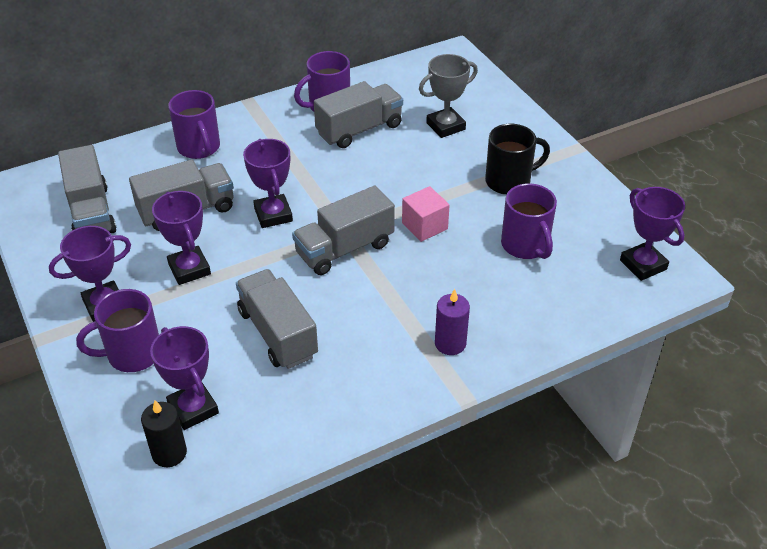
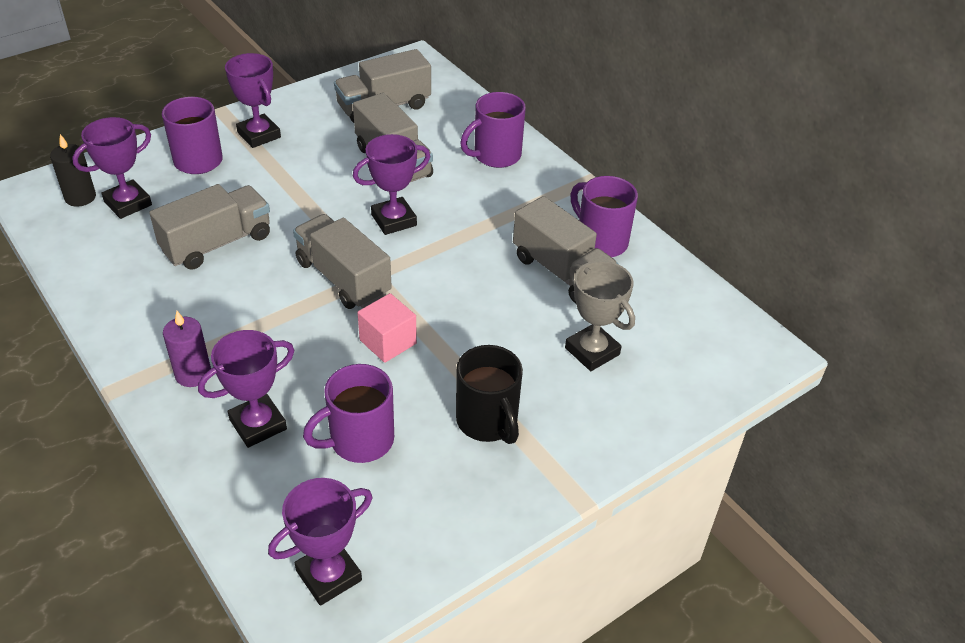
camera: 80 degrees right, 0 degrees up
purple trophy [152,191,211,285] -> purple trophy moved to [198,330,295,448]

